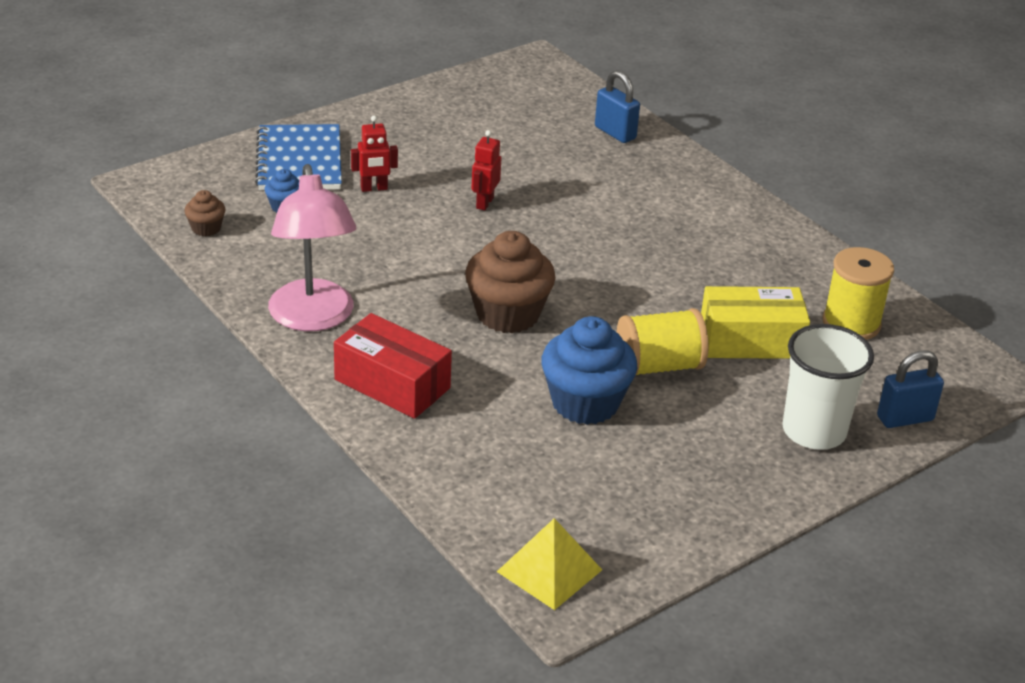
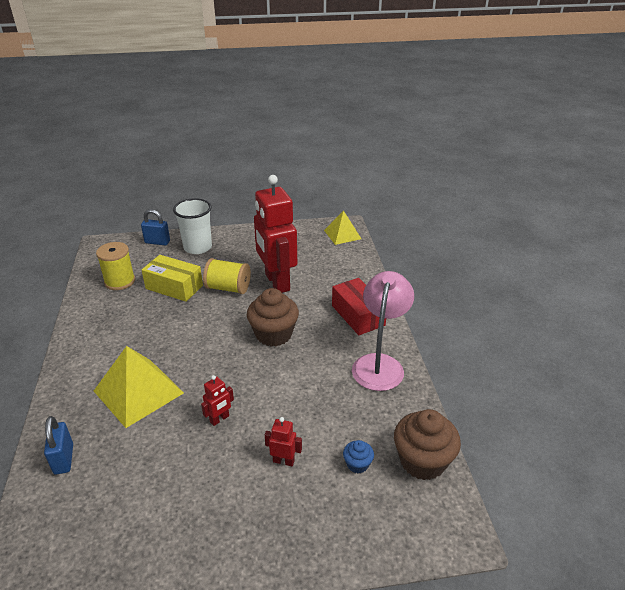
camera: 150 degrees left, 0 degrees up
brown cupcake [184,190,225,236] -> brown cupcake [394,409,461,480], size x2.09
blue notebook [255,124,342,190] -> none
blue cupcake [541,316,637,425] -> red robot [254,175,297,293]
none -> yellow pyramid [94,346,184,428]

